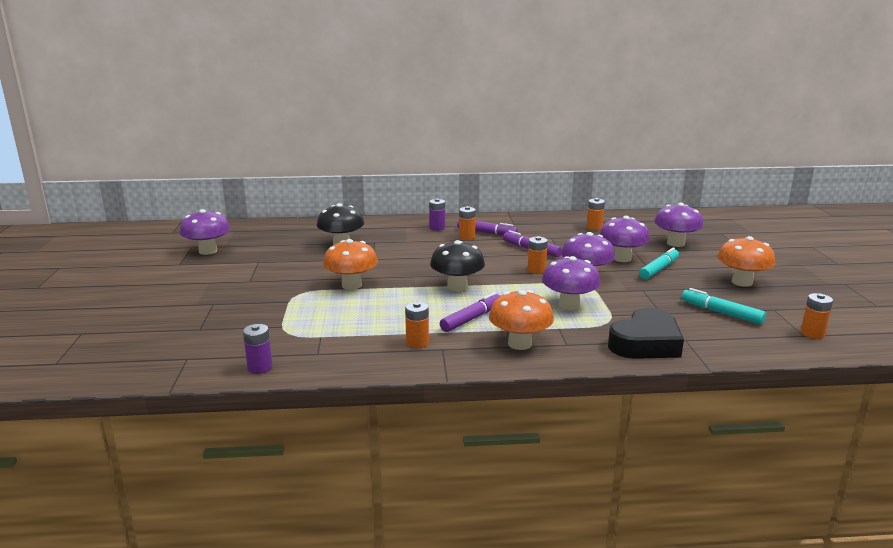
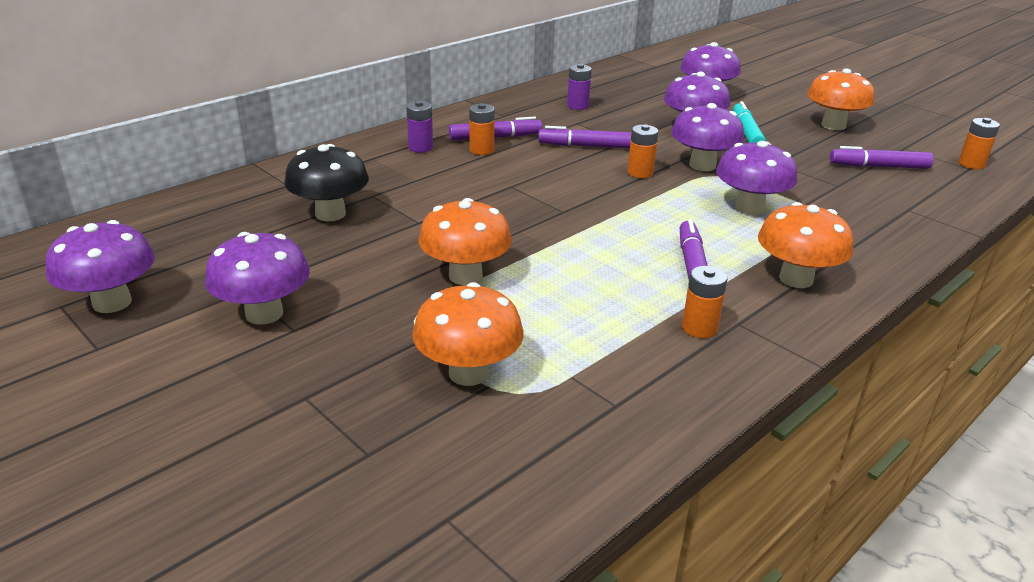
camera: 40 degrees left, 10 degrees up
purple battery [243,324,273,374] -> purple battery moved to [567,64,592,110]
black mushroom [430,240,485,291] -> none
orange battery [587,198,605,230] -> none
black heart [608,308,684,359] -> none
turquoise marker [682,288,766,325] -> purple marker [830,146,933,169]
none -> purple mushroom [205,232,310,325]
none -> orange mushroom [412,282,524,386]

